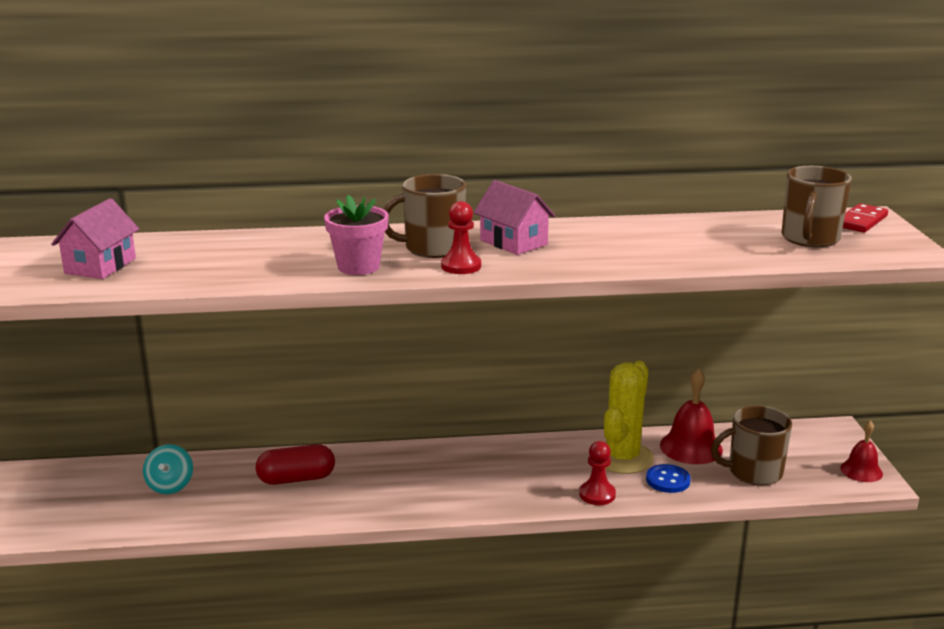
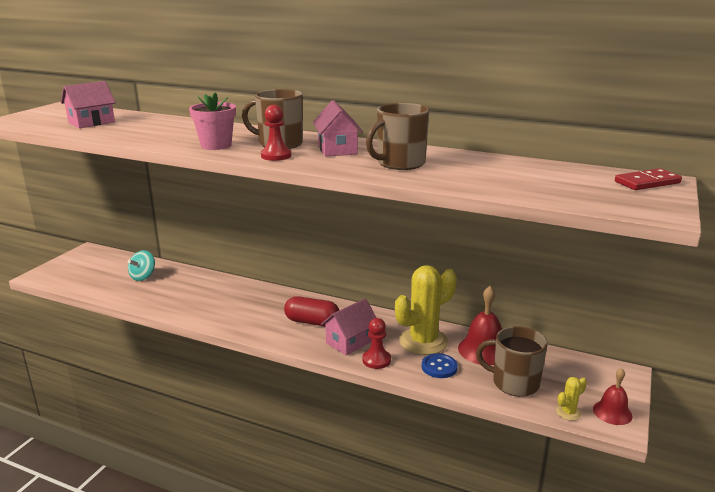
camera: 30 degrees right, 0 degrees up
red capsule [256,444,335,485] -> red capsule moved to [284,296,339,327]
brown mug [782,166,851,247] -> brown mug moved to [366,103,429,170]
none -> pink house [321,299,376,356]
none -> yellow cactus [556,377,587,421]

